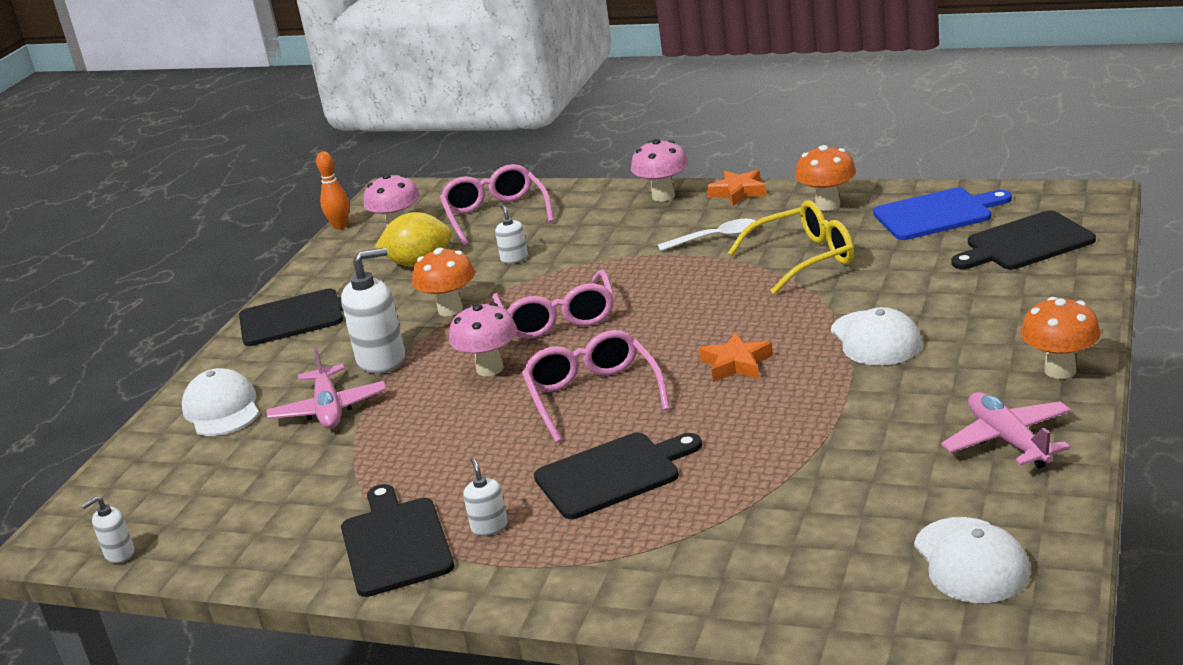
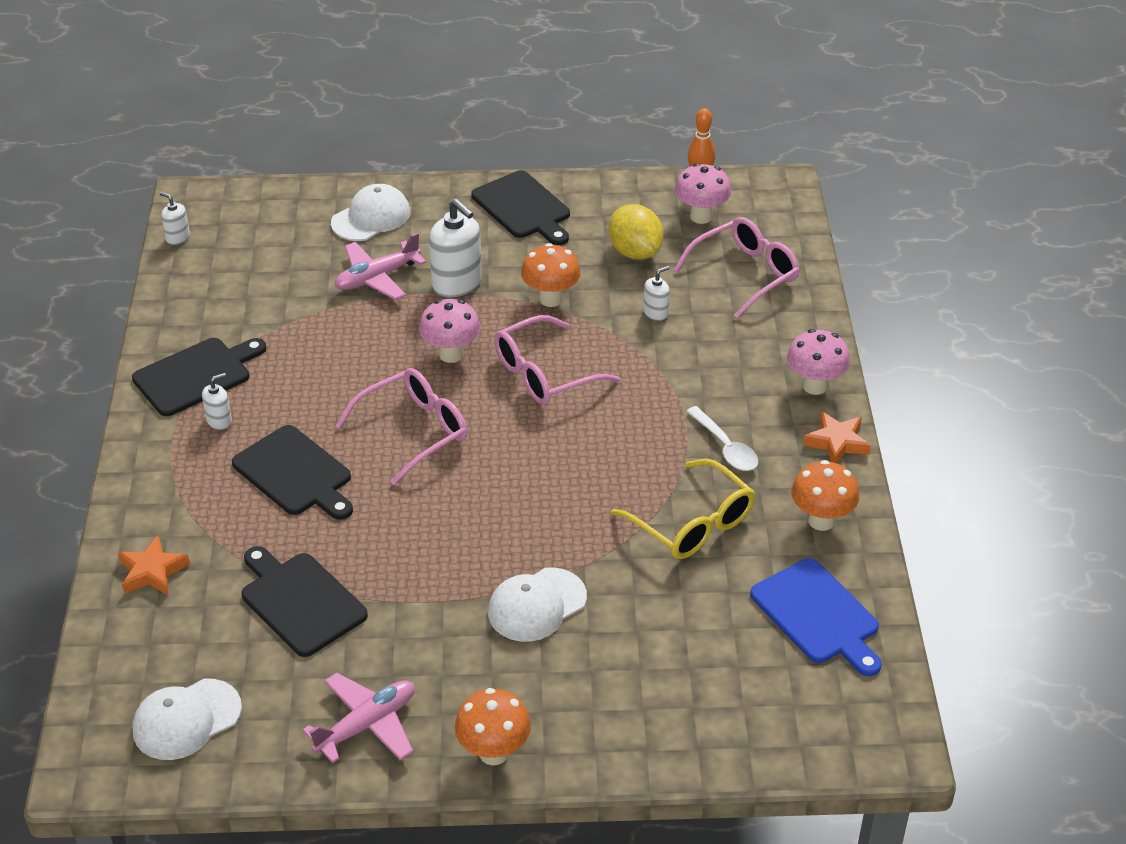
camera: 65 degrees right, 15 degrees up
orange star [699,332,773,382] -> orange star moved to [118,535,190,595]
black cutting board [951,211,1096,269] -> black cutting board moved to [241,546,368,657]

